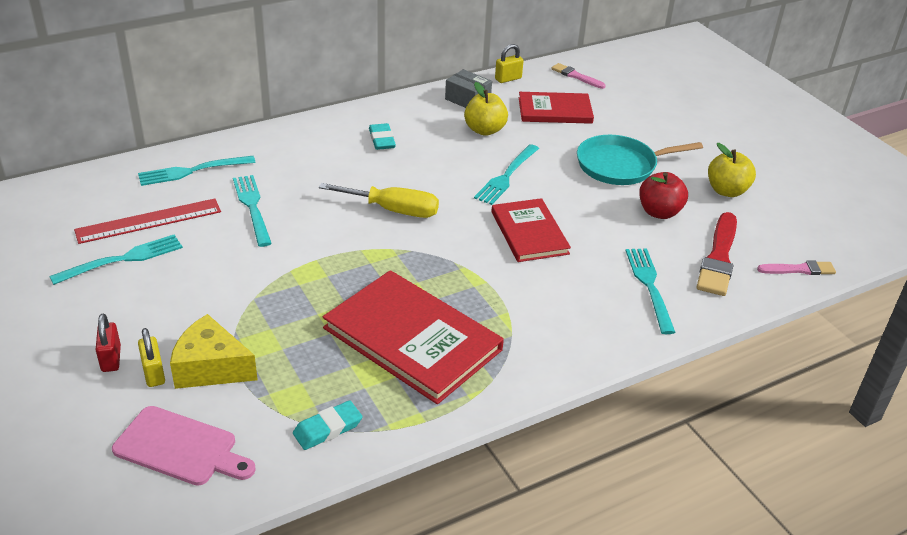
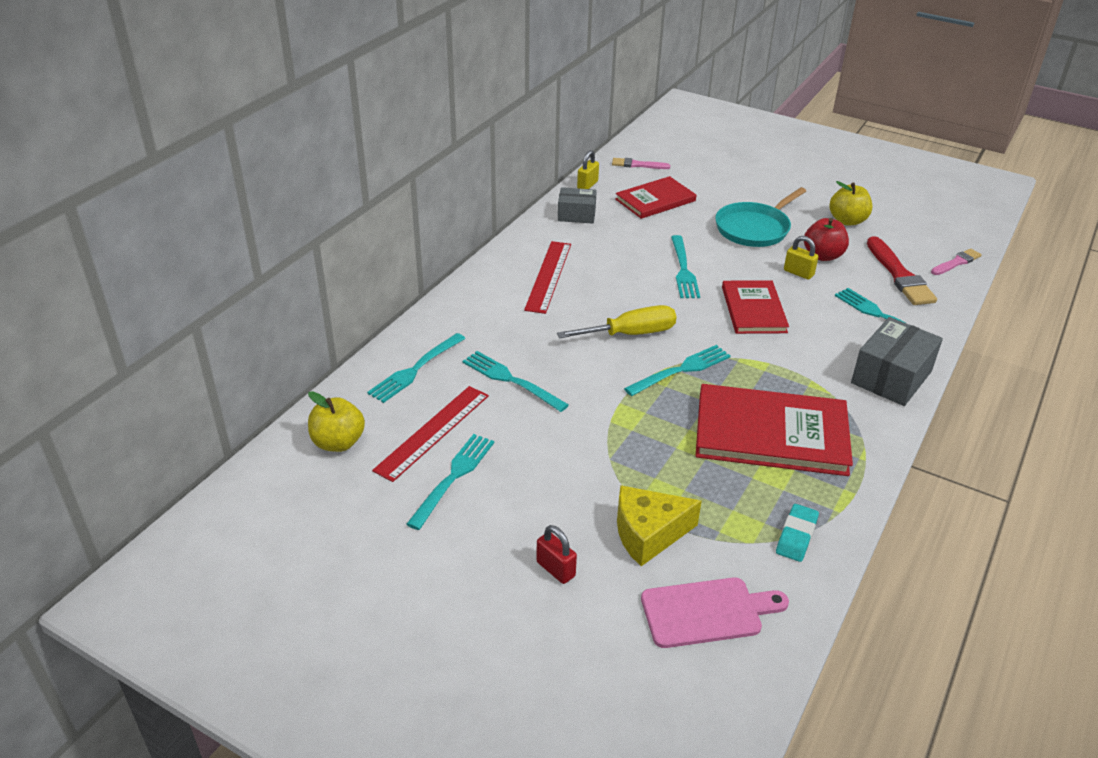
camera: 30 degrees left, 0 degrees up
yellow padlock [138,328,165,387] -> yellow padlock moved to [784,236,818,280]
turquoise eraser [369,123,396,150] -> red ruler [524,241,571,314]
yellow apple [464,82,508,136] -> yellow apple moved to [308,391,365,452]
red book [491,198,571,262] -> red book turned 45 degrees clockwise [722,280,789,334]
none -> turquoise fork [624,345,731,396]
none -> grey box [851,317,943,406]

